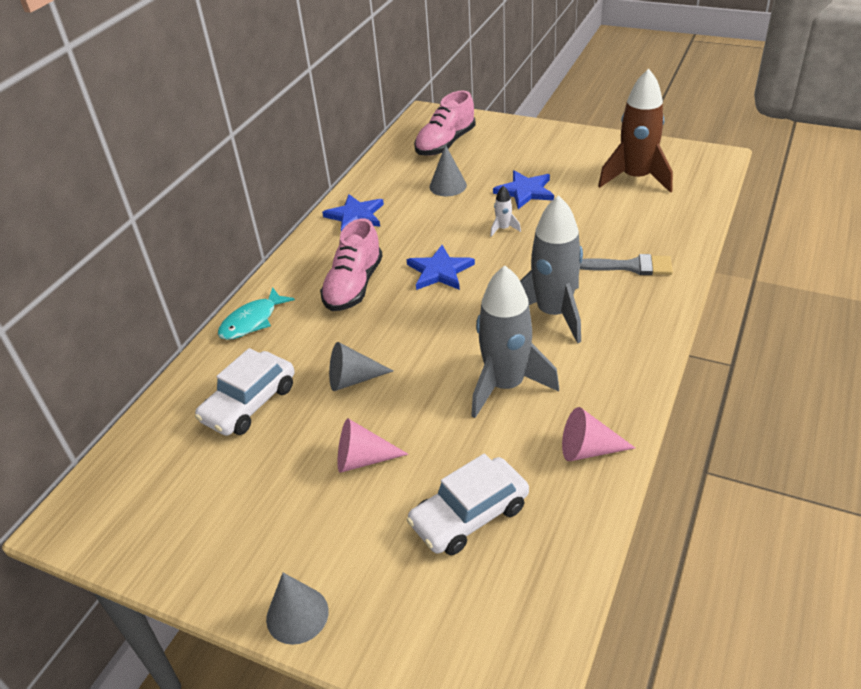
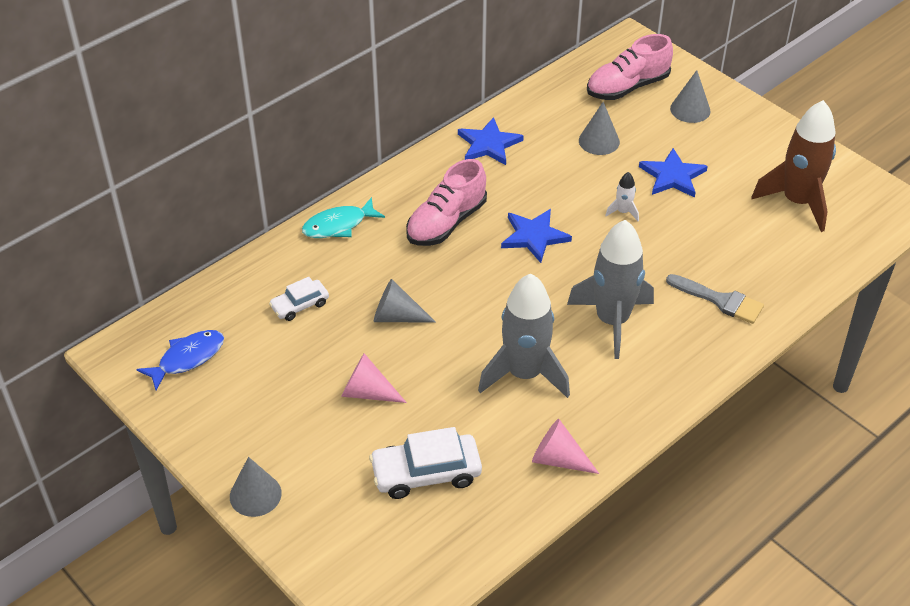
camera: 20 degrees right, 5 degrees up
white car [195,348,295,436] -> white car [269,277,329,321], size x0.59
none -> blue fish [136,330,224,390]
none -> grey cone [670,70,711,123]

